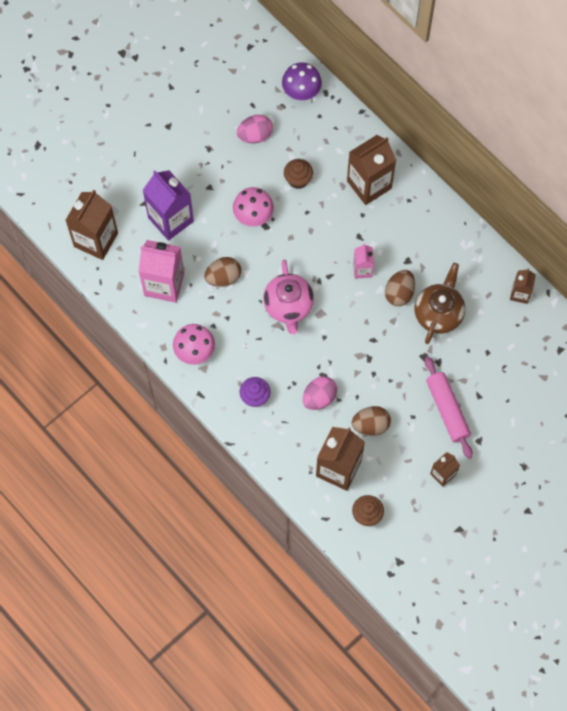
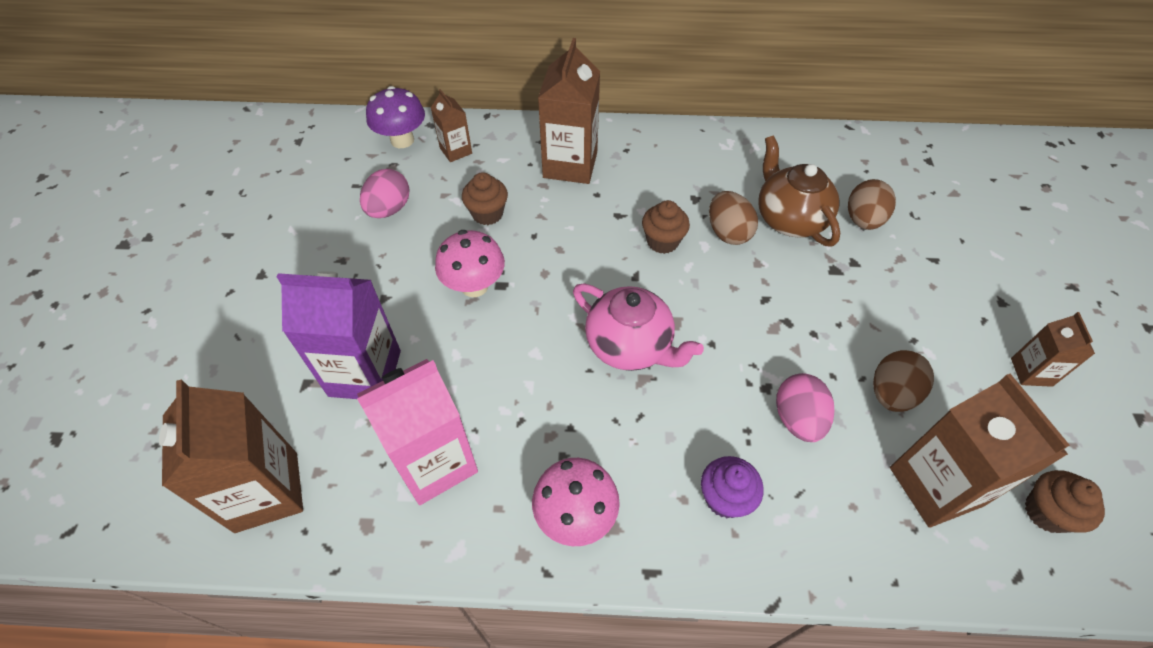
camera: 45 degrees left, 15 degrees down
brown egg [204,257,241,287] -> brown egg moved to [848,179,896,230]
pink carton [353,244,374,279] -> brown cupcake [642,200,690,254]
pink rolling pin [425,357,473,459] -> none
brown carton [510,268,536,304] -> brown carton moved to [431,89,472,162]

